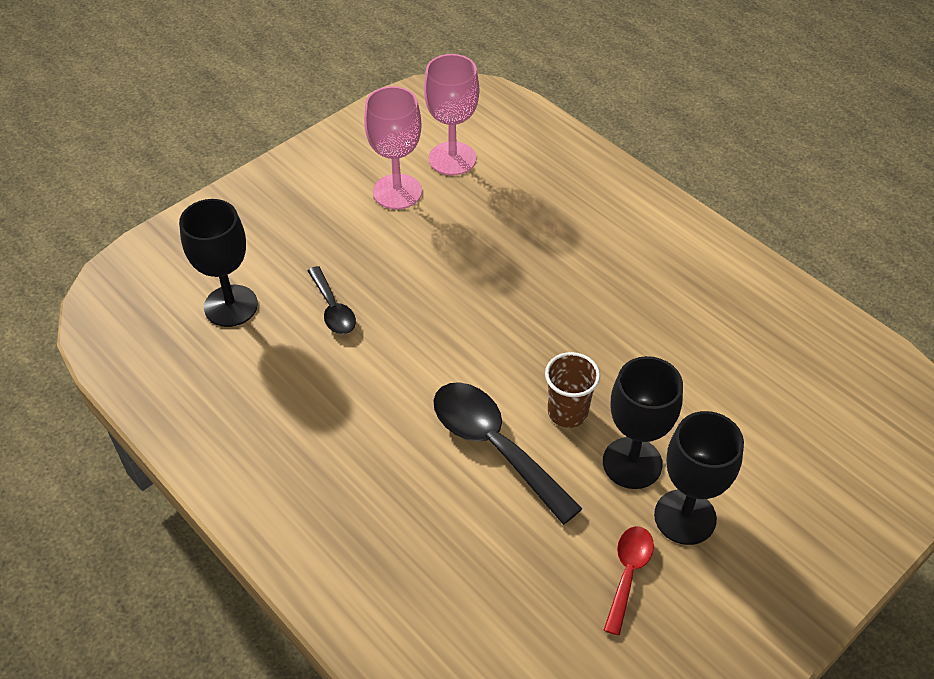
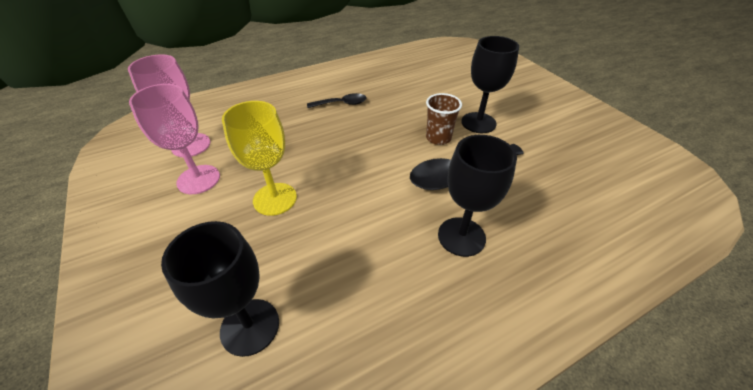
camera: 75 degrees left, 5 degrees down
black spoon [308,266,356,334] -> black spoon moved to [307,93,367,108]
red spoon [604,526,654,636] -> none
black goblet [654,411,744,545] -> black goblet moved to [438,135,517,257]
none -> yellow goblet [222,101,297,216]

